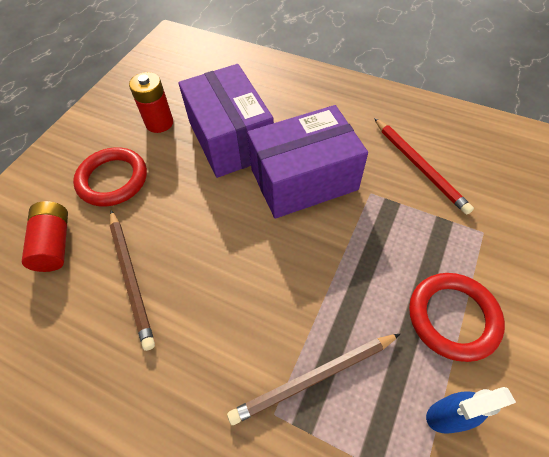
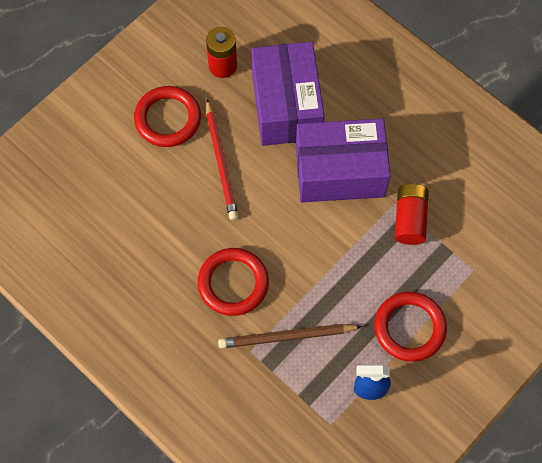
camera: 15 degrees right, 10 degrees up
red battery [22,201,68,272] -> red battery moved to [395,184,429,245]
brown pencil [110,210,155,351] -> none
red pencil [374,118,474,215] -> red pencil moved to [206,99,238,220]
none -> red ring [197,248,269,316]

